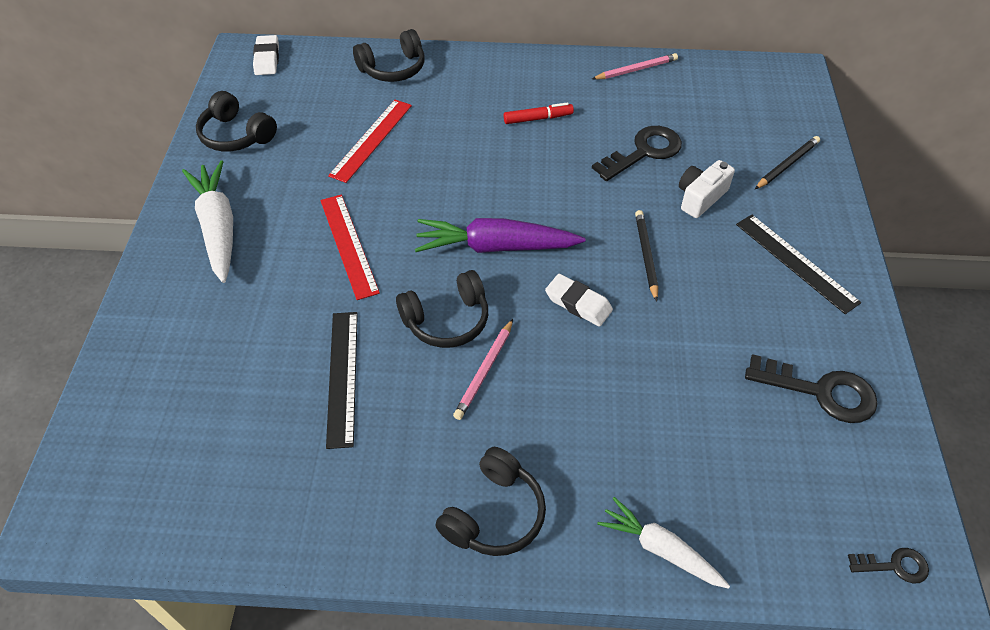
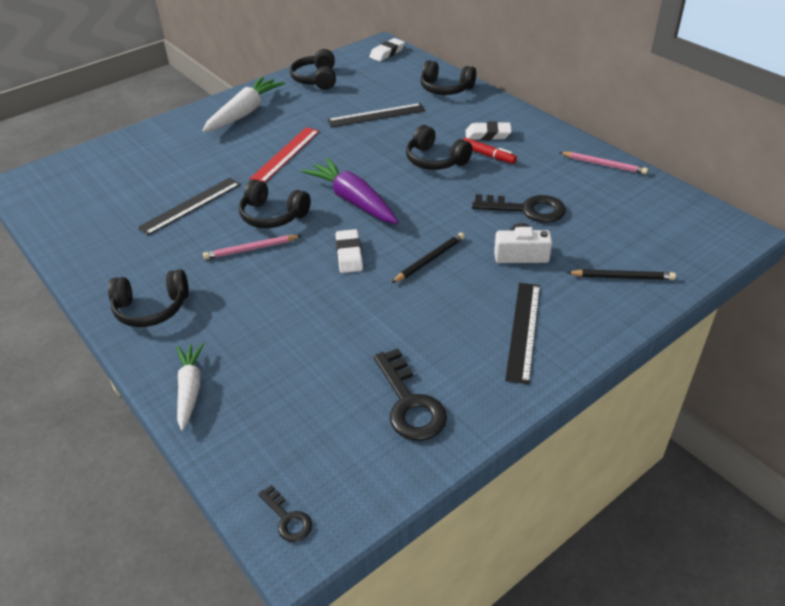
camera: 50 degrees right, 10 degrees down
red ruler [328,100,412,183] -> black ruler [328,103,425,128]
none -> black headphones [406,125,472,170]
none -> white eraser [466,122,512,140]

